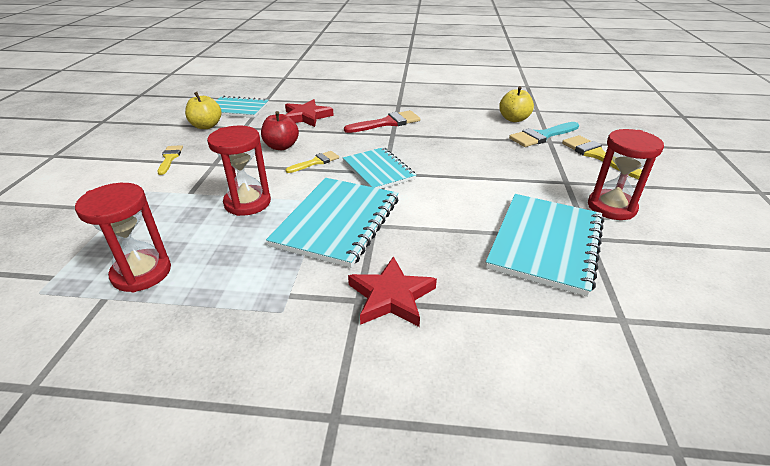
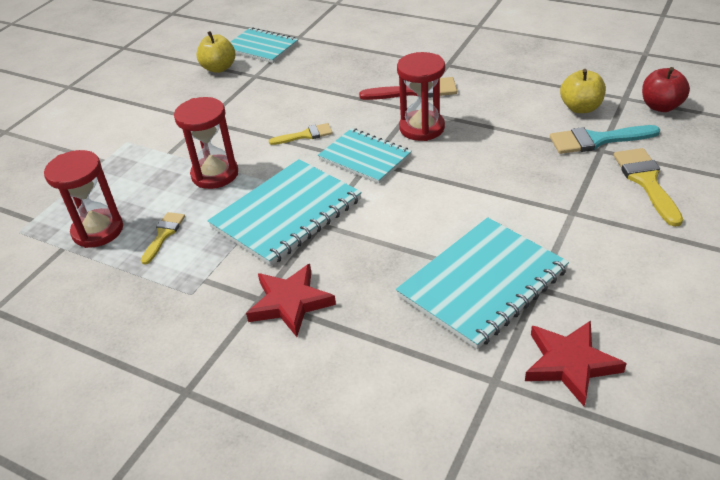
camera: 25 degrees right, 5 degrees up
yellow brush [158,145,183,175] -> yellow brush moved to [141,212,185,265]
red apple [261,111,299,150] -> red apple moved to [642,67,690,112]
red star [285,99,334,127] -> red star moved to [525,321,627,406]
turquoise notebook [343,147,416,189] -> turquoise notebook turned 45 degrees counterclockwise [318,128,412,184]
red hourglass [588,129,664,220] -> red hourglass moved to [397,52,445,141]

